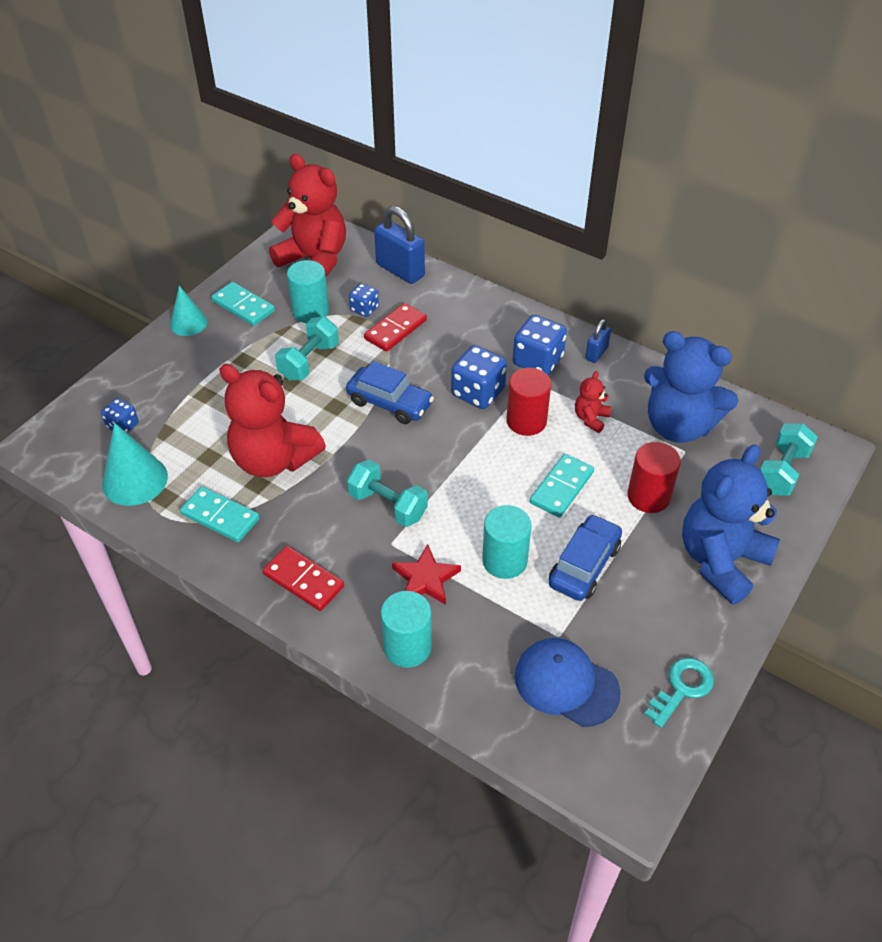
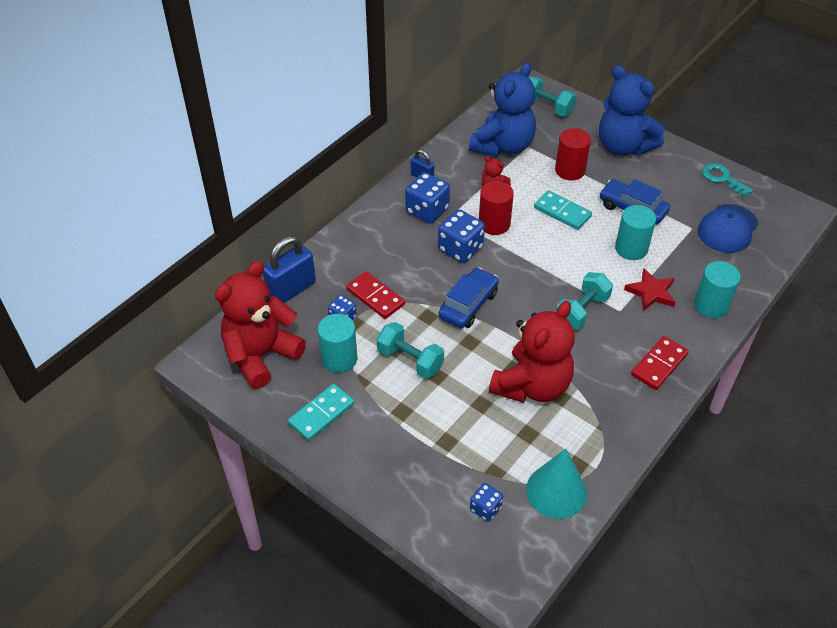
camera: 85 degrees left, 0 degrees up
turquoise cone [170,286,207,336] -> none
turquoise domino [180,486,260,542] -> none

